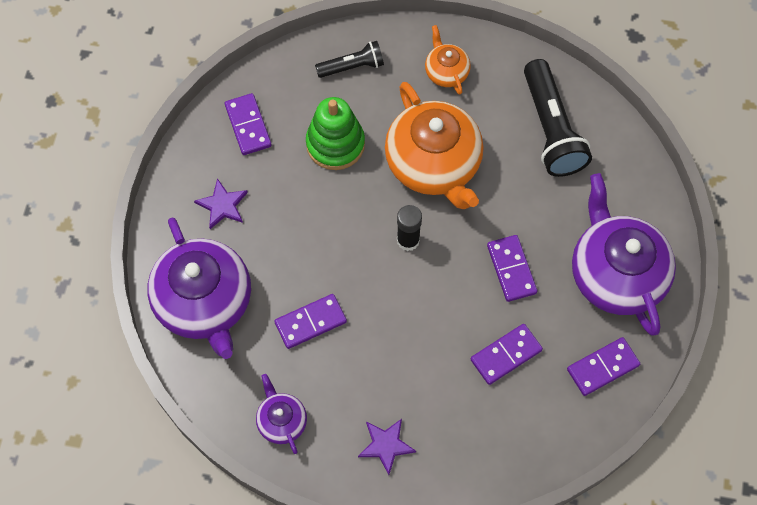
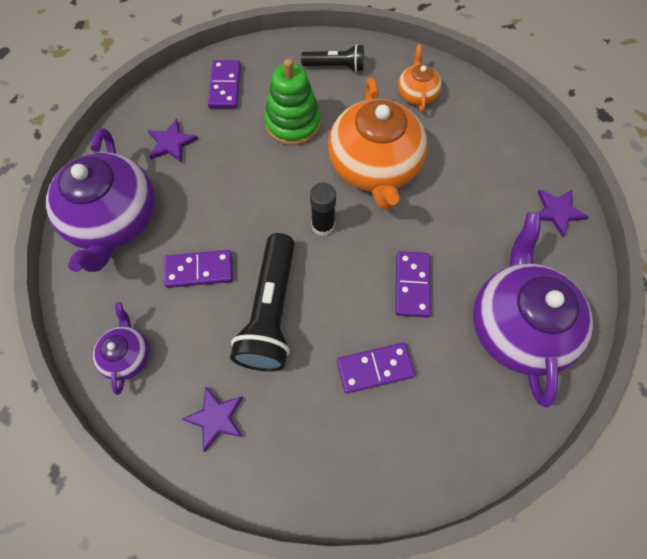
camera: 20 degrees right, 0 degrees up
black flashlight [524,59,592,177] -> black flashlight moved to [230,233,295,371]
purple domino [567,337,640,396] -> none
none -> purple star [538,189,588,237]

